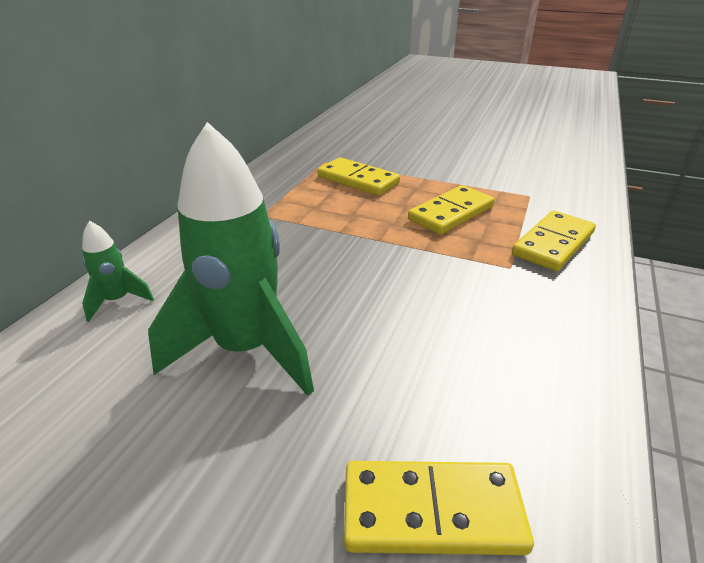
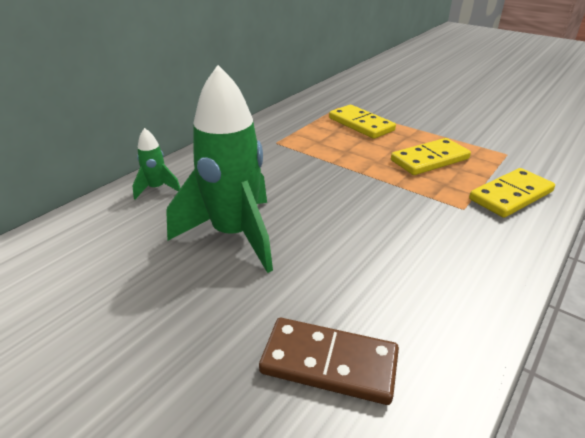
camera: 15 degrees right, 0 degrees up
yellow domino [344,461,534,555] -> brown domino [259,318,399,405]

